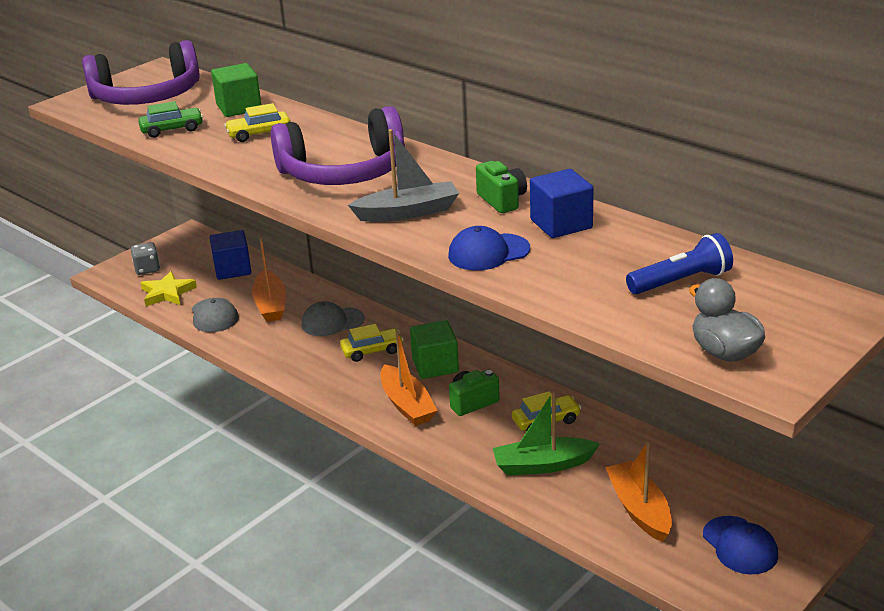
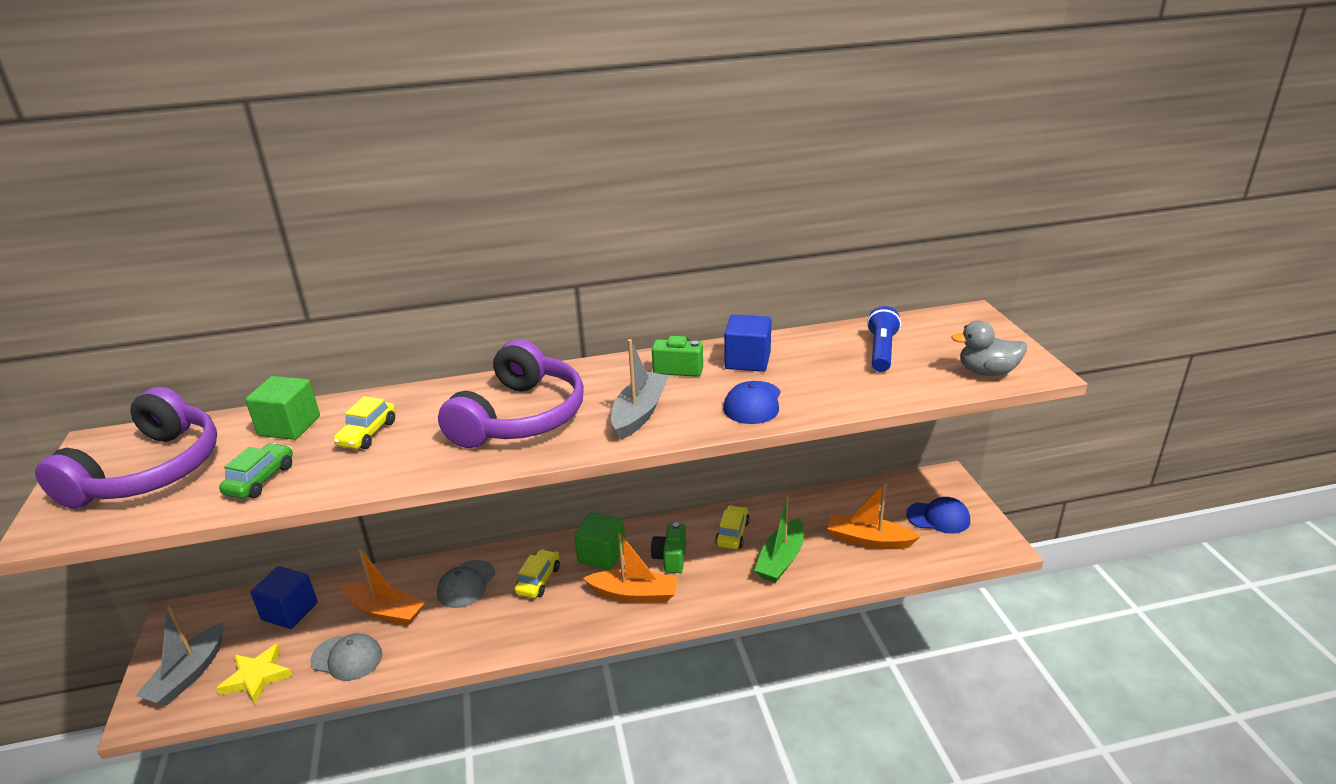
camera: 55 degrees left, 0 degrees up
grey dice [131,242,160,275] -> grey boat [136,605,224,705]

